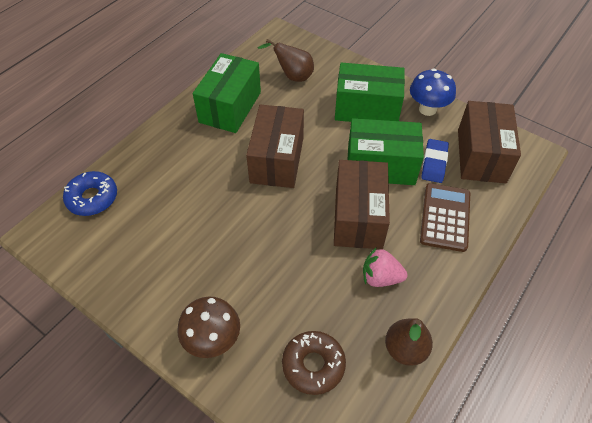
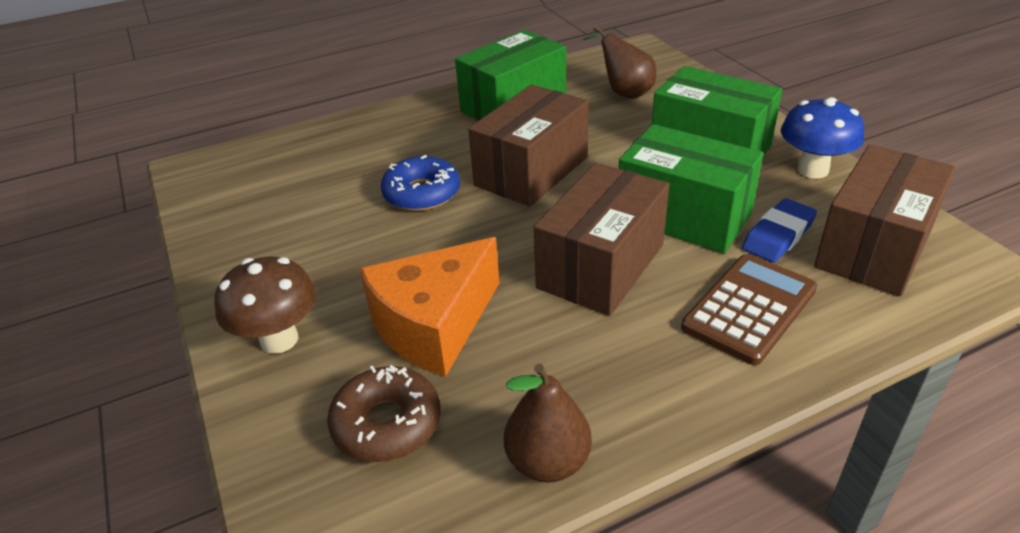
camera: 30 degrees right, 15 degrees down
blue donut [63,171,117,216] -> blue donut moved to [381,155,460,211]
pink strawberry [363,247,408,287] -> none
none -> orange cheese [360,237,499,377]

